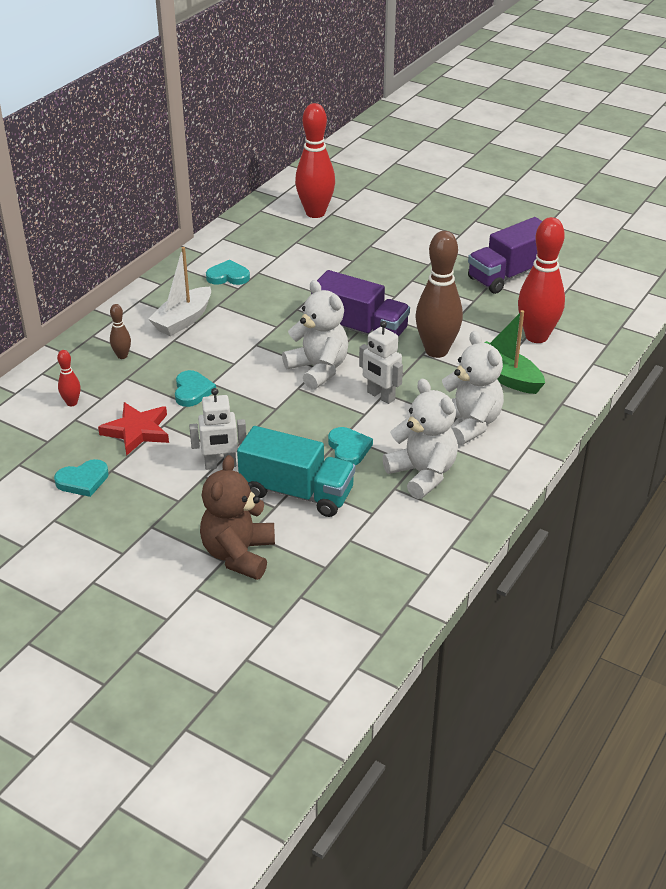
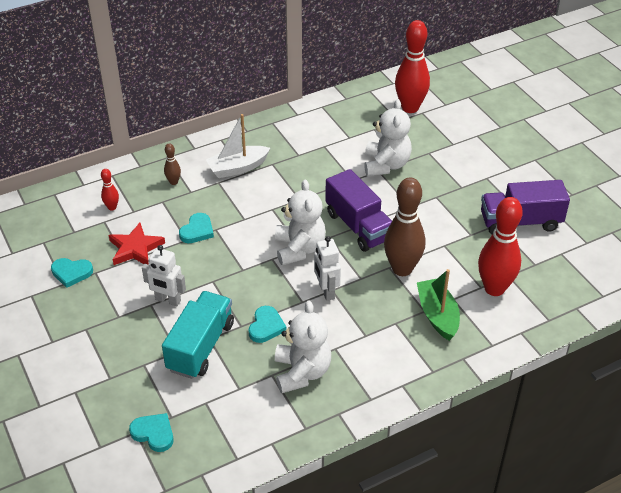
camera: 30 degrees right, 5 degrees up
brown teddy bear [200,455,275,580] -> none
turquoise heart [206,260,250,285] -> turquoise heart moved to [129,413,173,452]
turquoise truck [237,426,355,517] -> turquoise truck turned 120 degrees counterclockwise [162,291,234,379]
white teddy bear [442,331,504,445] -> white teddy bear moved to [364,99,412,176]

